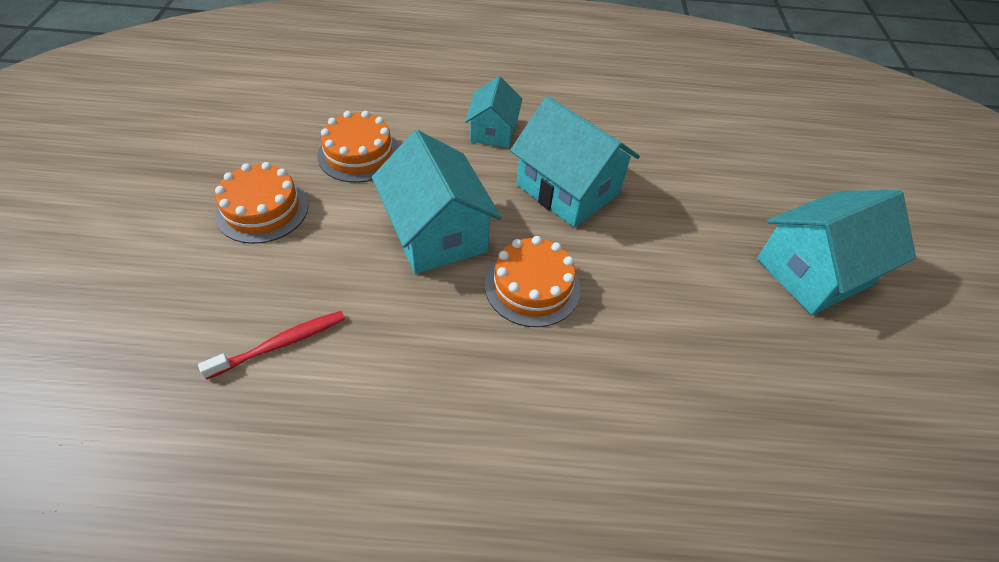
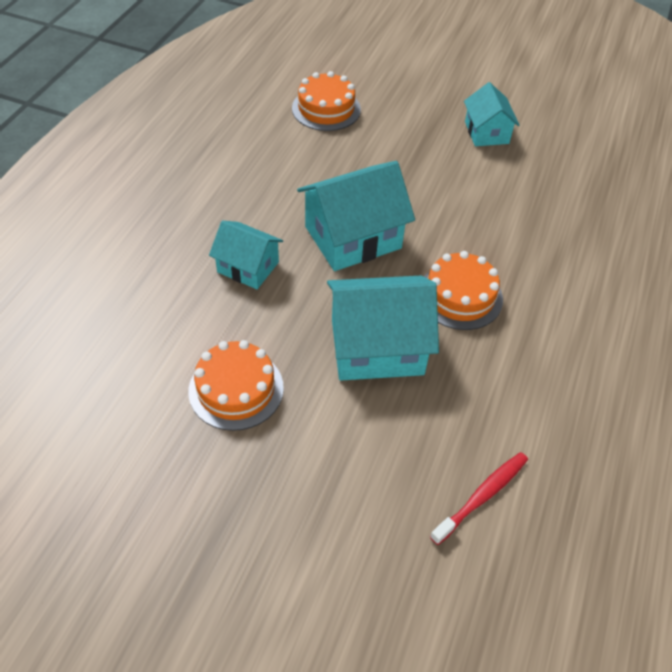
camera: 70 degrees left, 0 degrees up
red toothbrush [198,311,345,379] -> red toothbrush turned 60 degrees clockwise [430,452,528,545]
orange cake [215,162,309,244] -> orange cake moved to [292,71,361,131]
turquoise house [757,190,916,315] -> turquoise house [464,82,520,146], size x0.60

